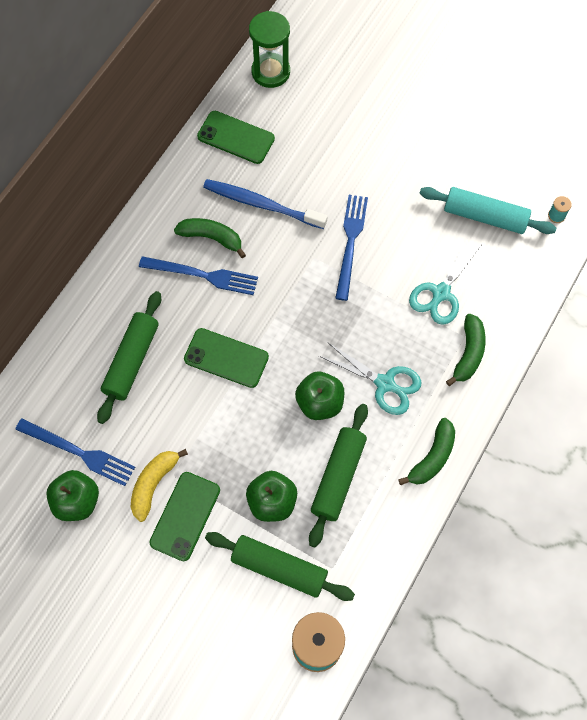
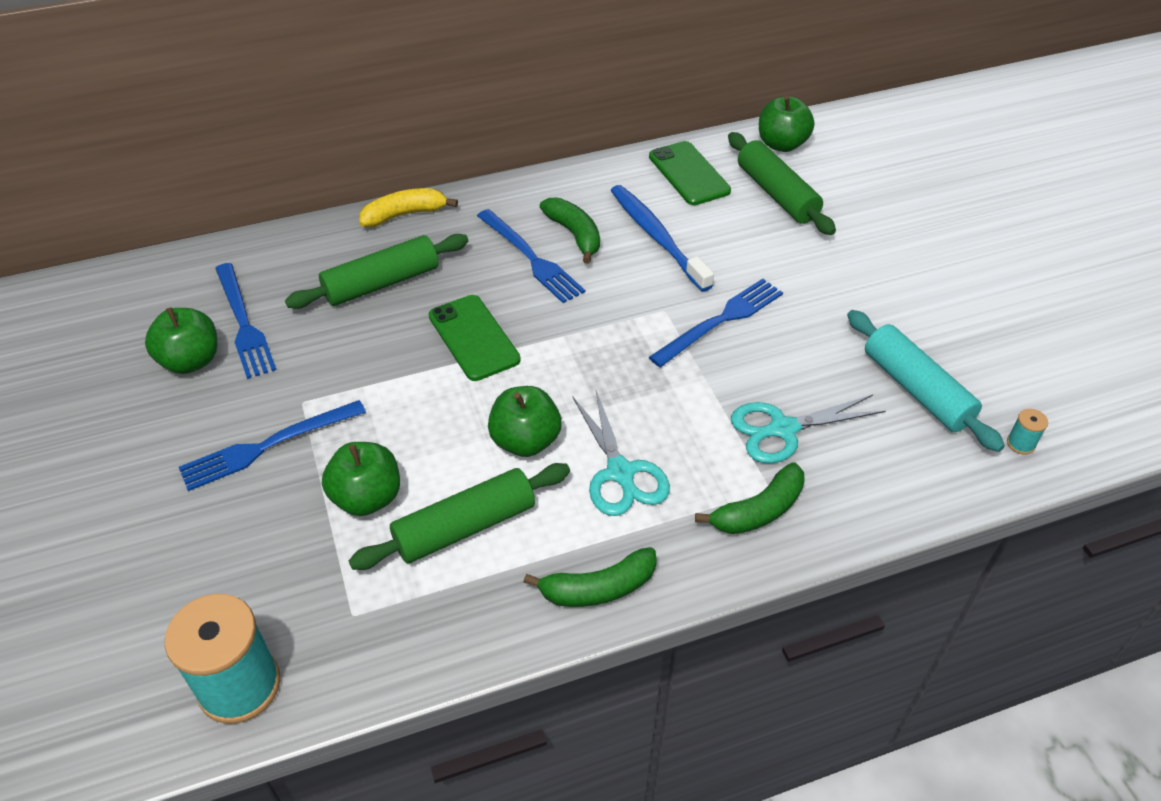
camera: 40 degrees right, 20 degrees down
yellow banana [131,449,188,522] -> yellow banana moved to [359,188,458,227]
green phone [149,472,220,561] -> blue fork [179,400,366,491]
green rolling pin [205,532,355,601] -> green rolling pin moved to [728,132,836,235]
green hourglass [249,11,290,88] -> green apple [759,96,814,152]

